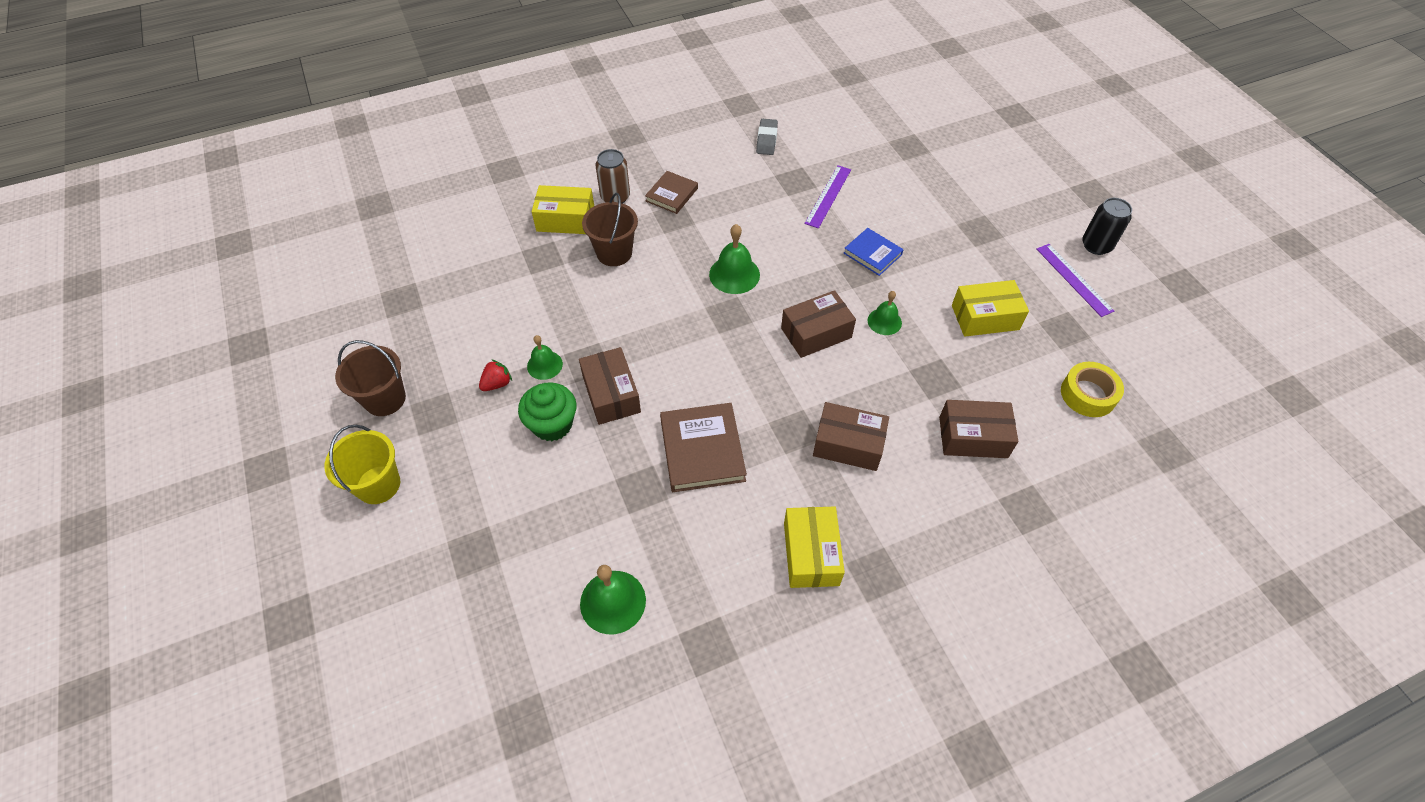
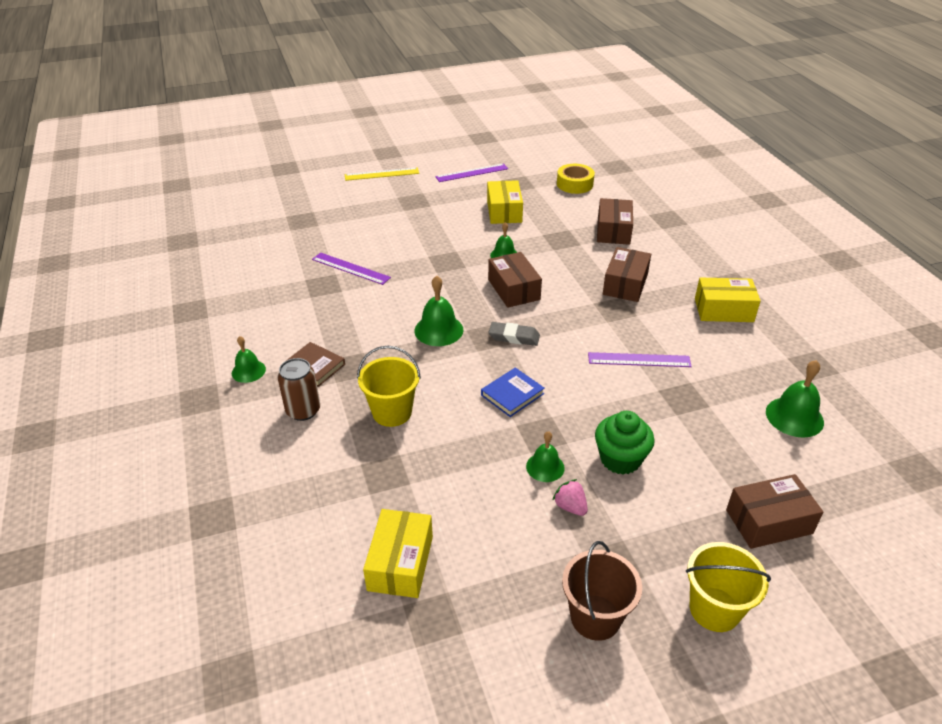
camera: 85 degrees left, 15 degrees down
red strawberry [479,359,512,391] -> pink strawberry [552,479,588,516]
yellow box [532,185,594,234] -> yellow box moved to [363,509,433,598]
brown box [579,347,641,425] -> brown box moved to [726,474,823,549]
brown bucket [582,193,638,266] -> yellow bucket [357,346,421,427]
brown book [660,403,747,492] -> purple ruler [588,352,692,367]
grey eraser [756,119,778,155] -> grey eraser moved to [489,322,540,346]
blue book [844,228,904,276] -> blue book moved to [481,368,545,417]
black can [1082,198,1132,255] -> none
none -> green bell [232,336,266,383]
none -> yellow ruler [345,168,419,181]

